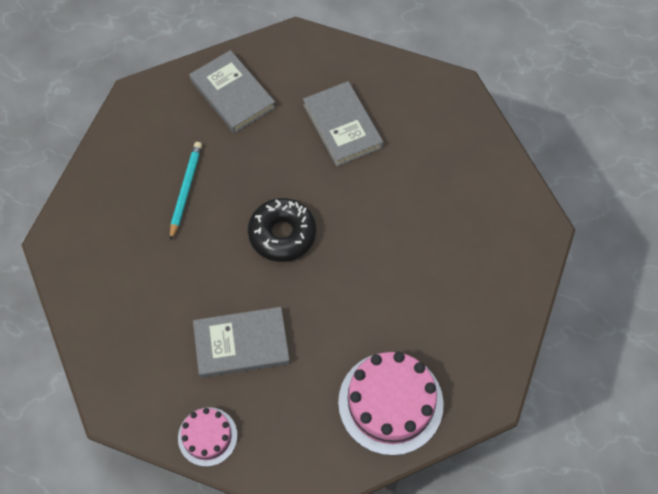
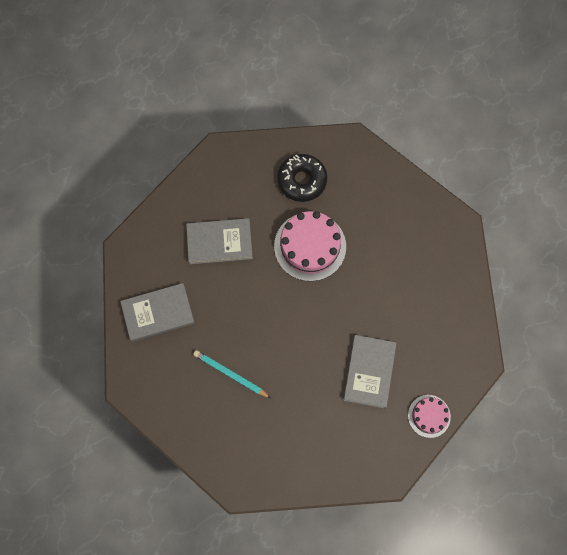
camera: 70 degrees left, 10 degrees up
black donut [248,198,316,262] -> black donut moved to [277,154,327,202]
pink cake [338,352,444,456] -> pink cake moved to [274,211,346,281]

